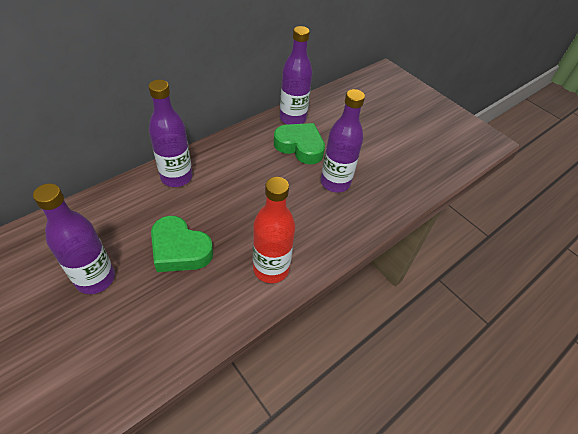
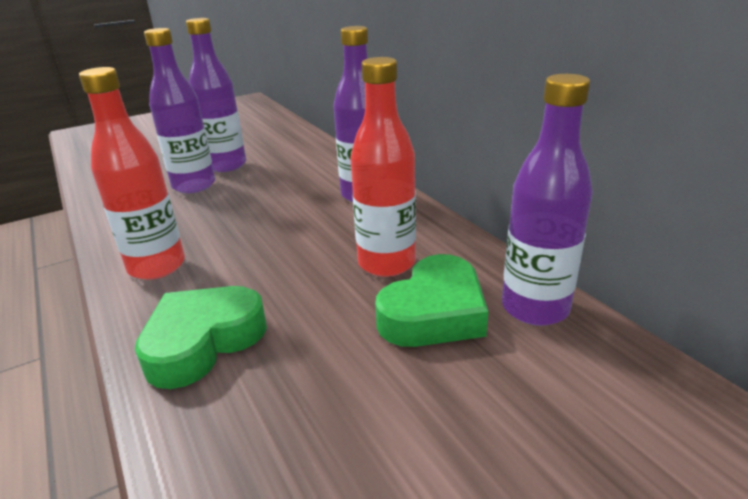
camera: 105 degrees right, 20 degrees down
green heart [151,216,213,272] -> green heart moved to [135,286,267,389]
purple bottle [321,89,365,192] -> purple bottle moved to [144,28,215,193]
none -> red bottle [350,57,416,277]

